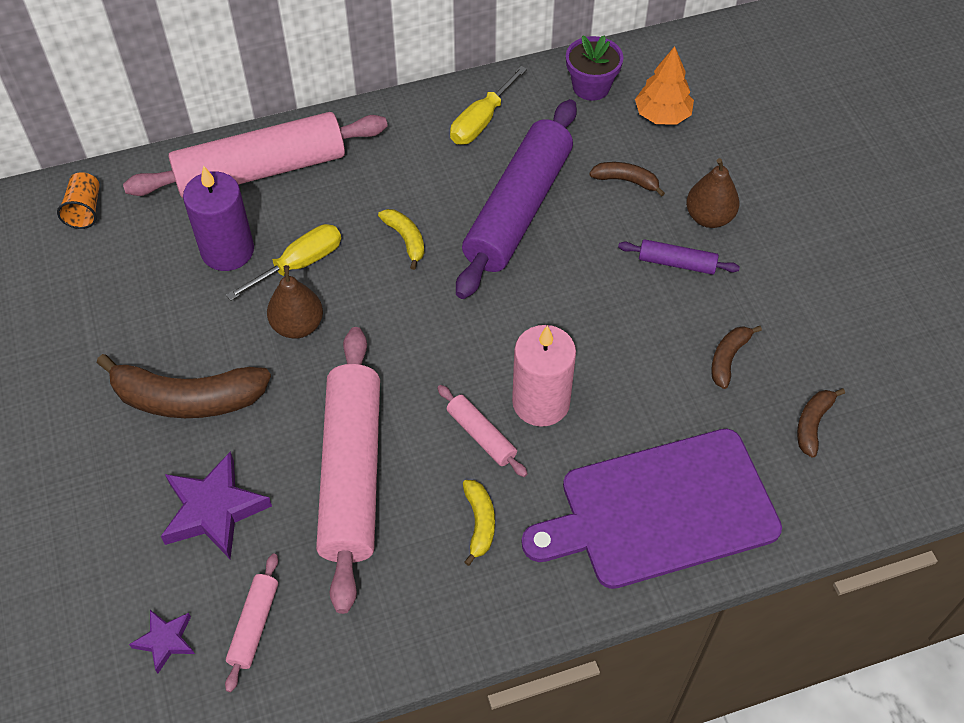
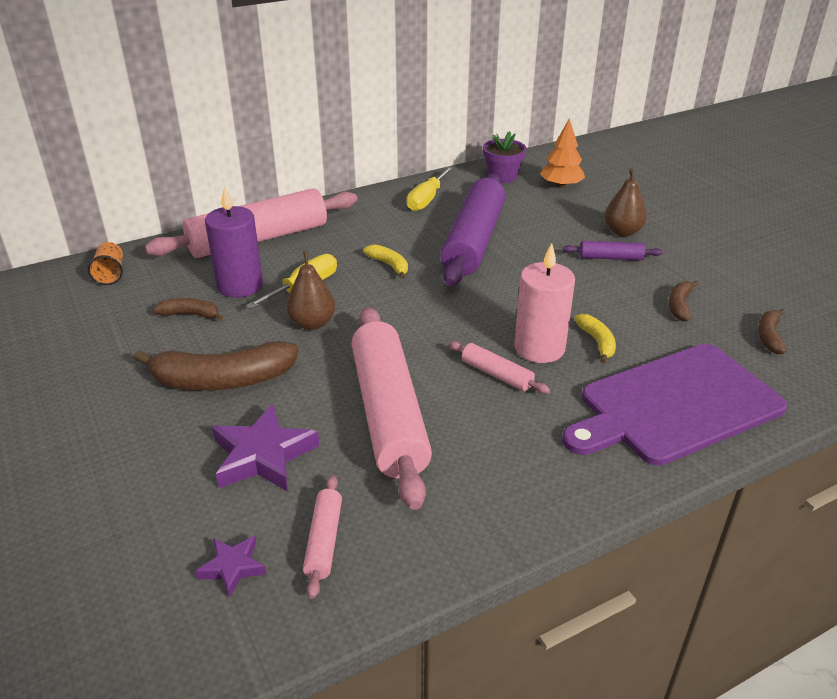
camera: 10 degrees left, 20 degrees down
yellow banana [463,480,495,566] -> yellow banana moved to [574,314,616,363]
brown banana [589,162,665,197] -> brown banana moved to [153,298,223,321]

